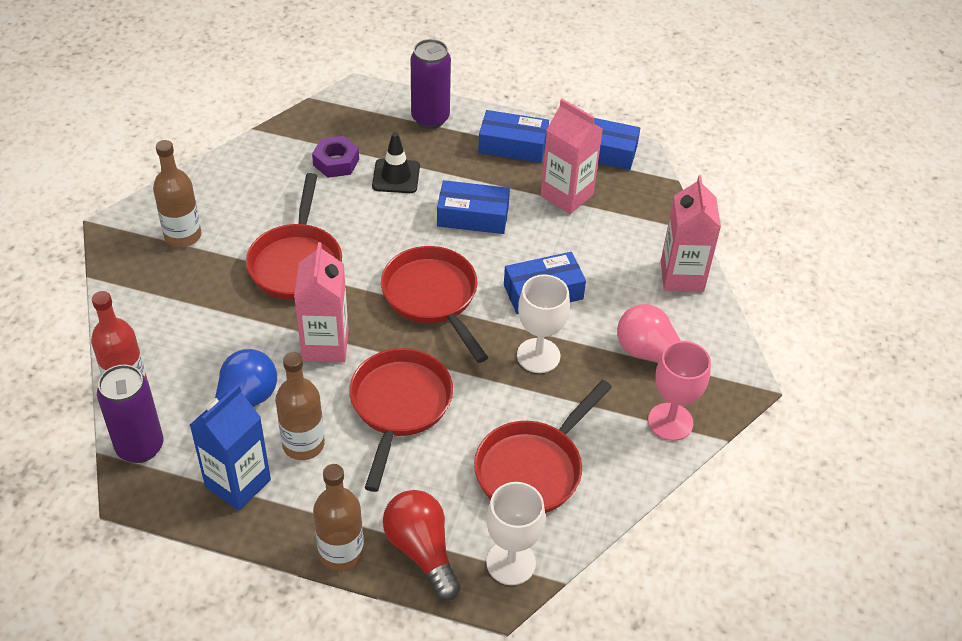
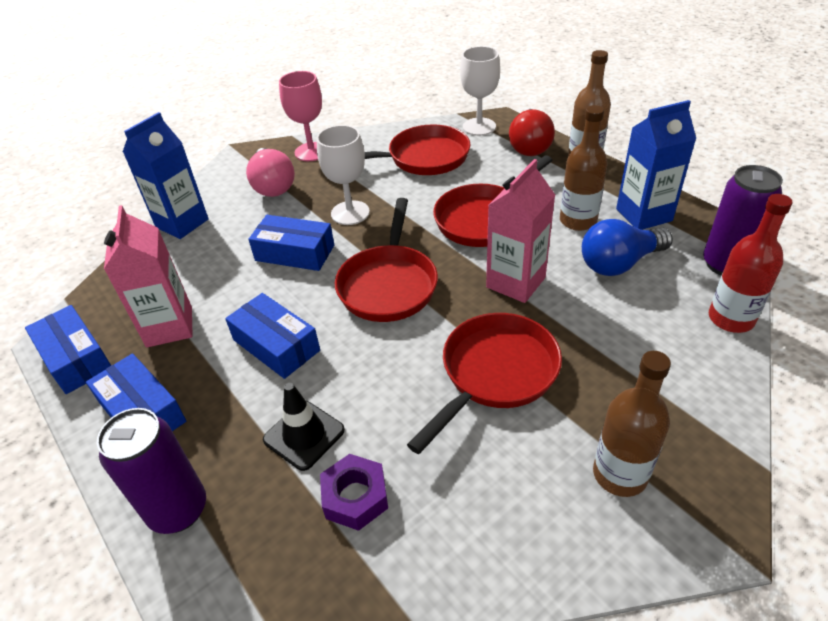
camera: 140 degrees left, 5 degrees down
pink carton [661,175,721,292] -> blue carton [123,112,209,239]

